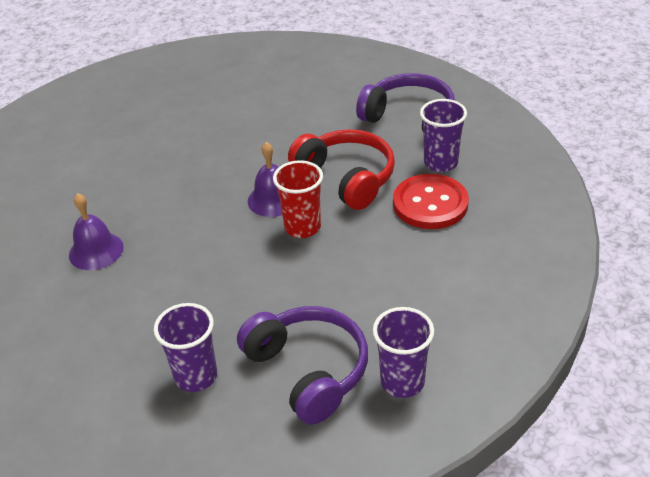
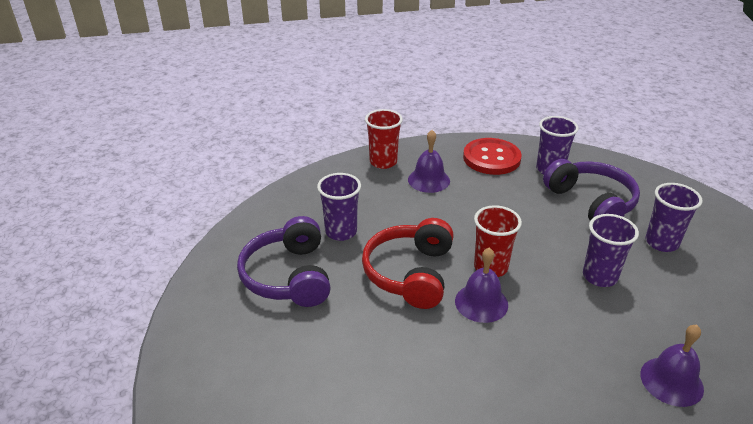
camera: 130 degrees left, 5 degrees down
purple headphones [237,306,368,425] -> purple headphones turned 135 degrees clockwise [543,159,640,221]
red button [393,174,469,229] -> red button moved to [463,138,522,175]
none -> red cup [365,109,403,169]
none -> purple bell [408,130,450,193]
none -> purple cup [583,214,639,287]

